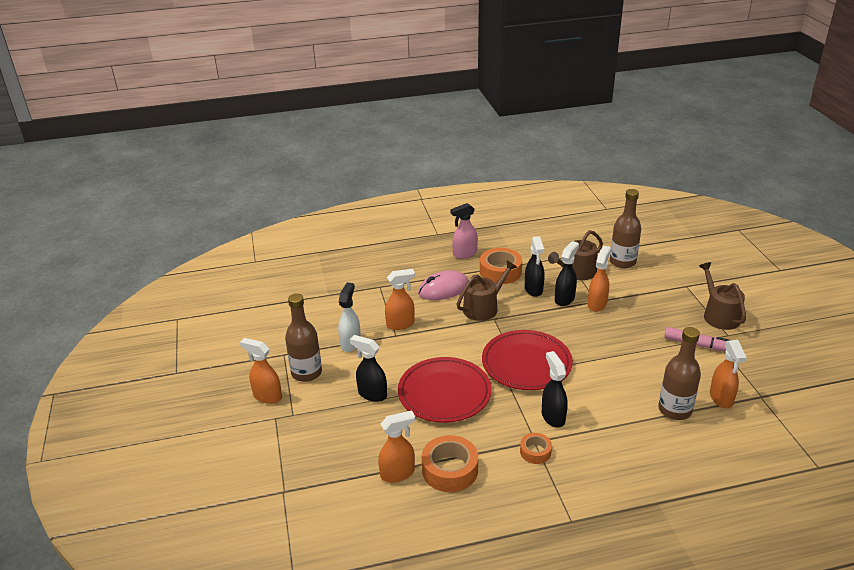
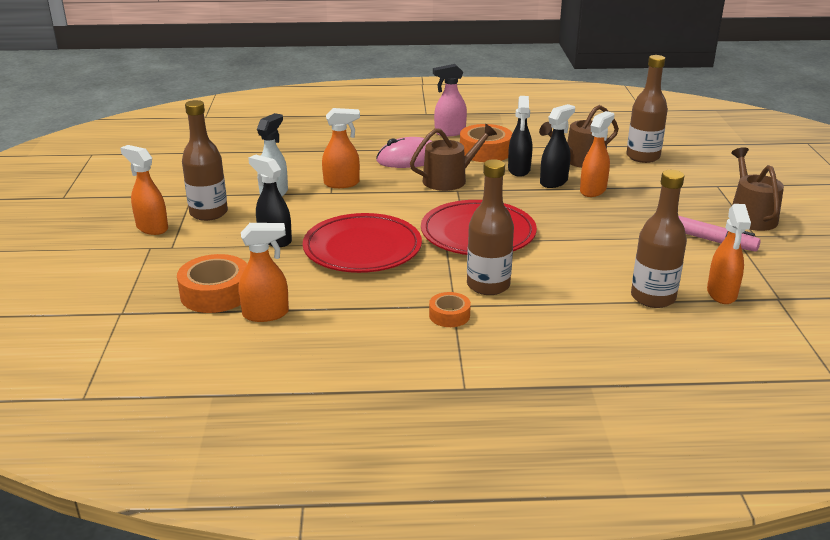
camera: 10 degrees right, 5 degrees down
orange tape [422,435,478,492] -> orange tape moved to [177,254,247,313]
black spray bottle [542,351,568,428] -> brown bottle [467,159,514,295]

